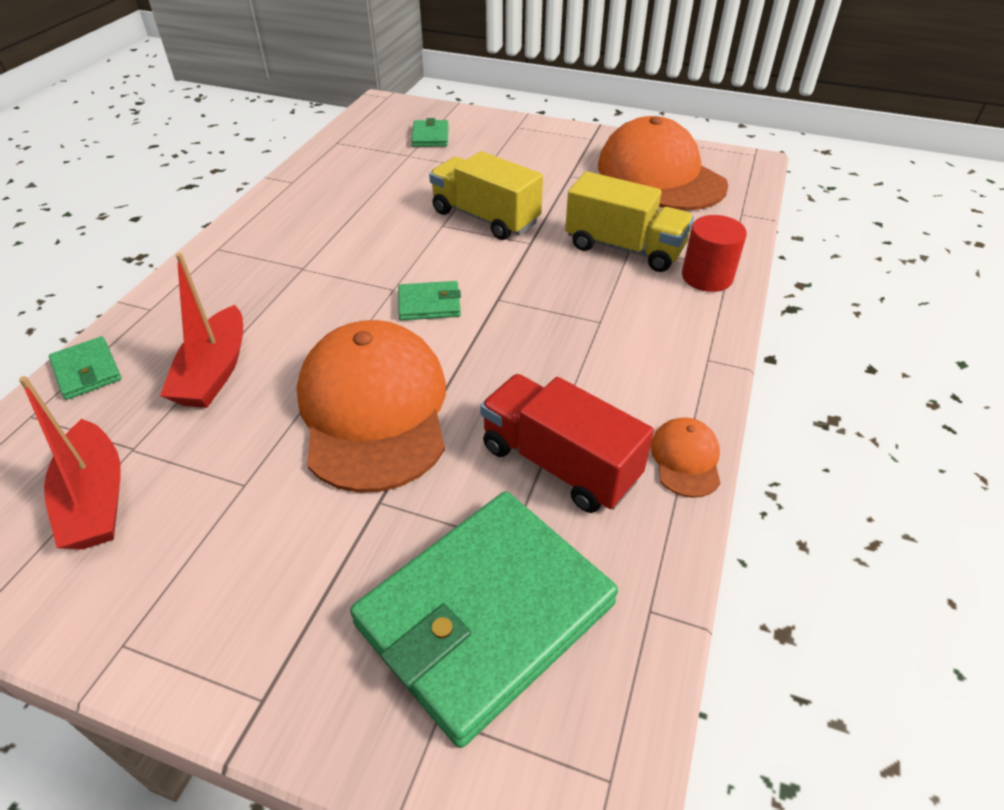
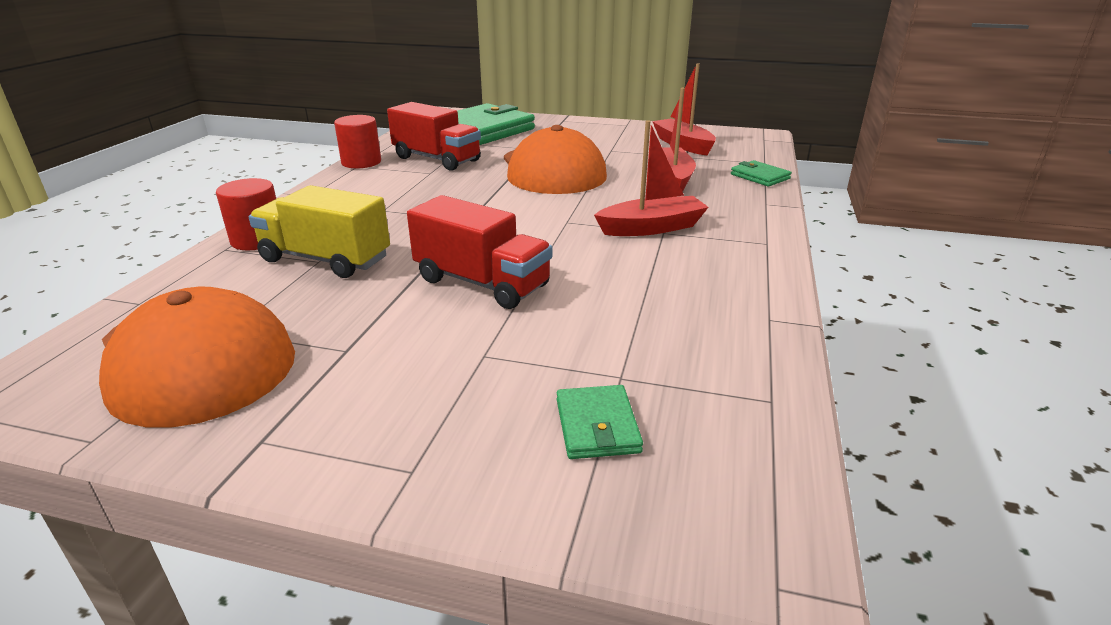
camera: 175 degrees right, 15 degrees down
green wallet [398,281,461,321] -> none
yellow truck [429,151,543,240] -> red truck [407,195,552,309]
orange cap [650,417,720,498] -> red cylinder [334,115,381,169]
none -> red boat [594,120,709,236]

